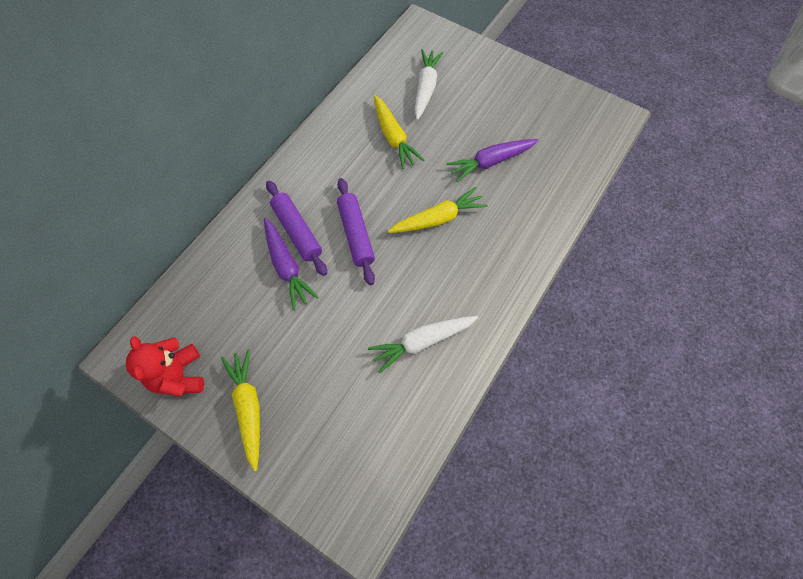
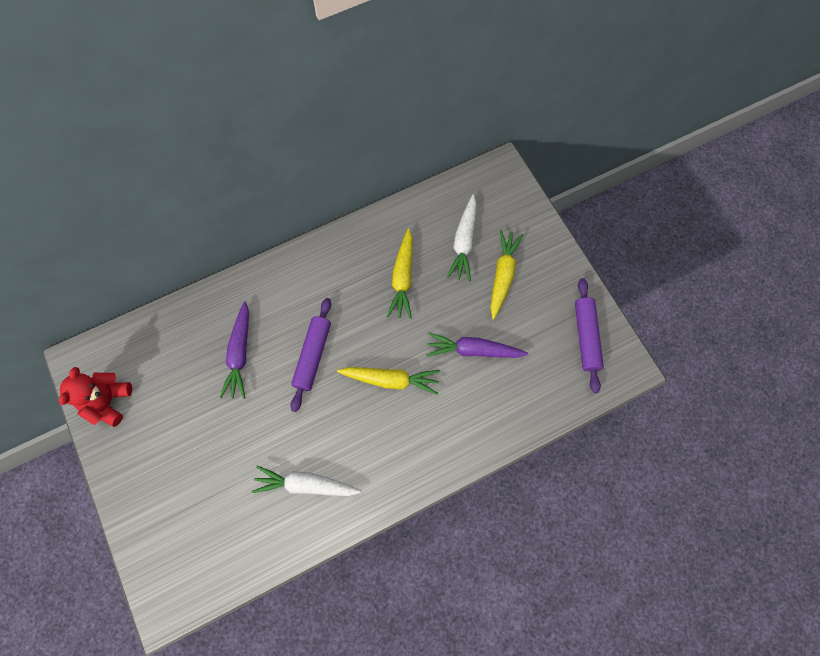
camera: 30 degrees right, 5 degrees up
yellow carrot [221,349,260,472] -> yellow carrot moved to [490,229,523,320]
purple rolling pin [266,181,327,276] -> purple rolling pin moved to [575,278,604,393]
white carrot [414,49,443,120] -> white carrot turned 150 degrees clockwise [447,195,477,282]

